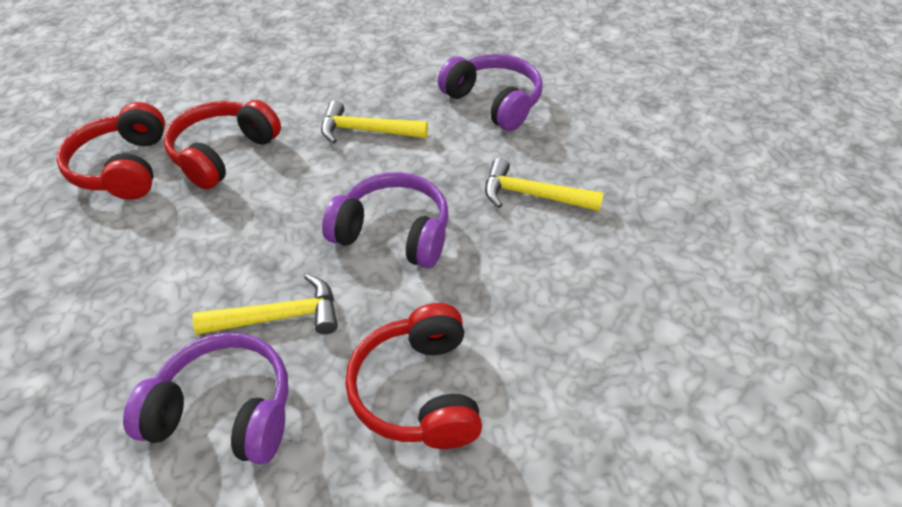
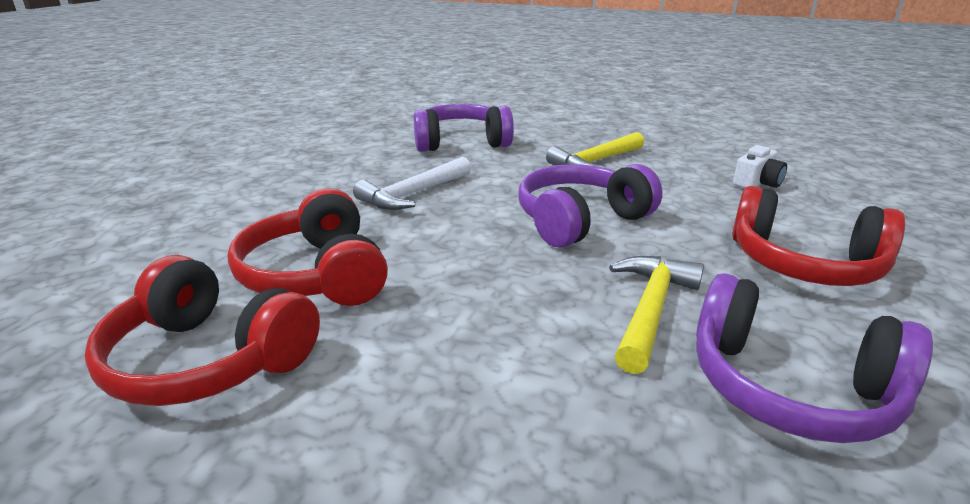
camera: 55 degrees left, 20 degrees down
purple headphones [123,333,289,464] -> purple headphones turned 105 degrees counterclockwise [696,273,933,443]
yellow hammer [321,100,428,143] -> white hammer [353,157,471,210]
none -> white camera [733,145,787,188]

